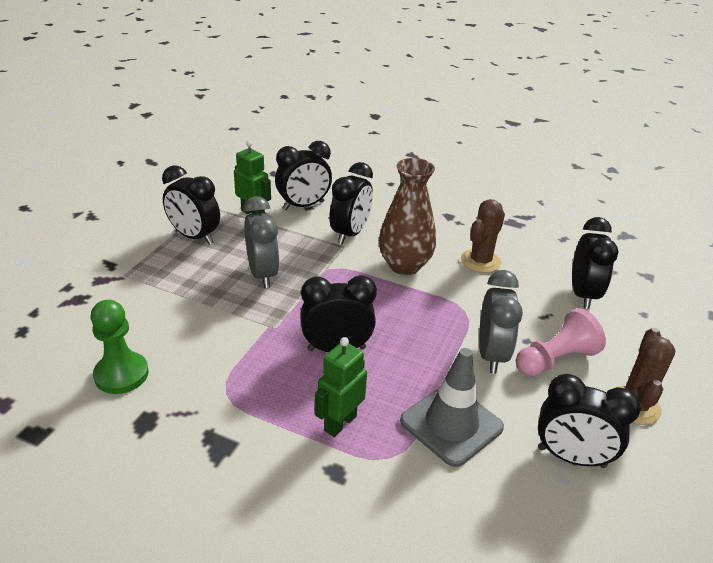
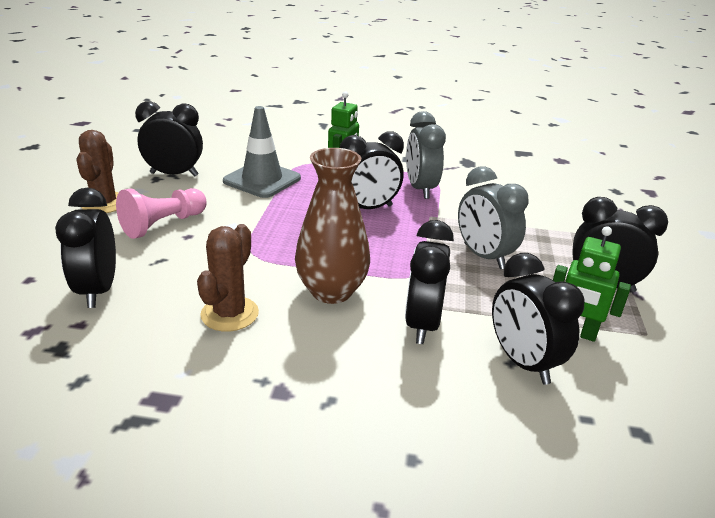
camera: 165 degrees right, 5 degrees down
green pawn [91,300,149,394] -> none
black clock [275,141,332,210] -> black clock turned 75 degrees counterclockwise [492,253,584,385]
grey clock [479,270,523,374] -> grey clock moved to [406,111,446,199]

